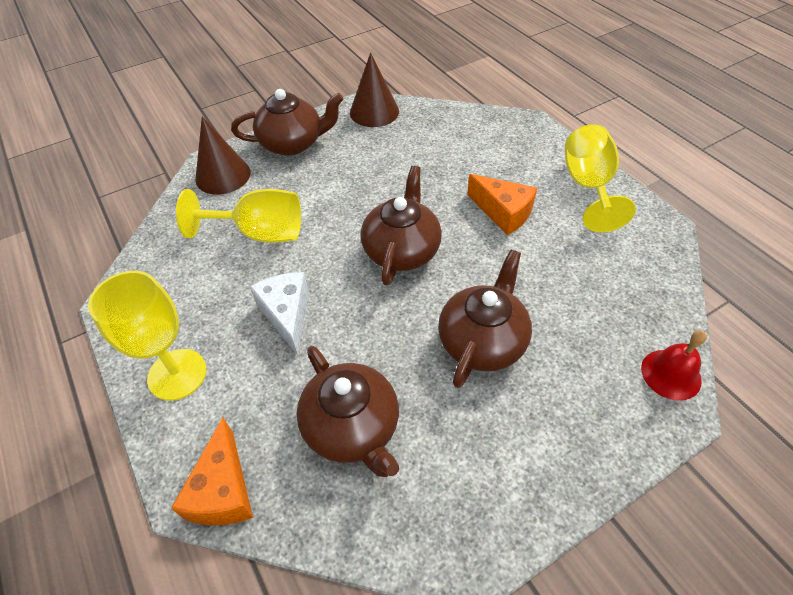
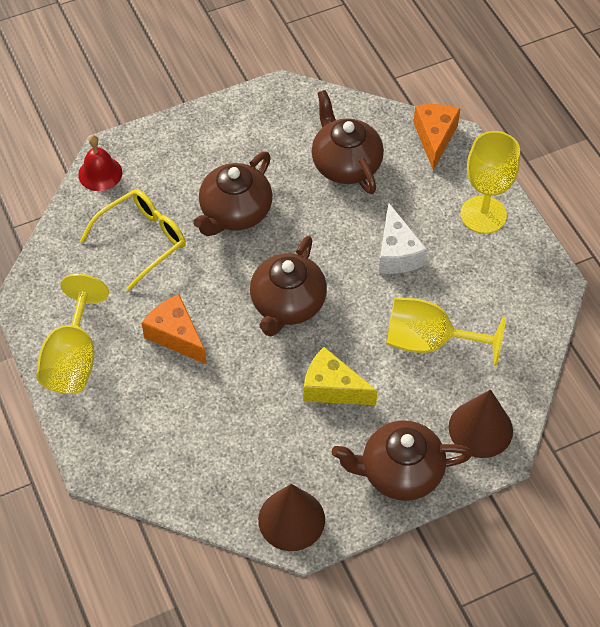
camera: 175 degrees left, 5 degrees up
none -> yellow glasses [80,189,186,291]
none -> yellow cheese [304,347,378,405]

